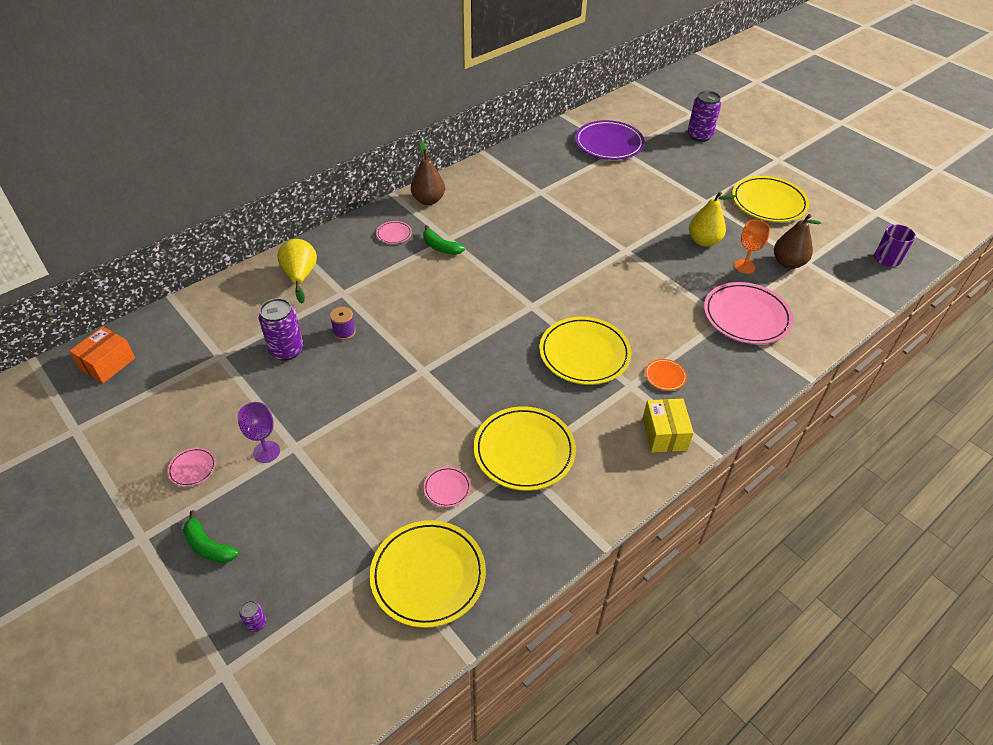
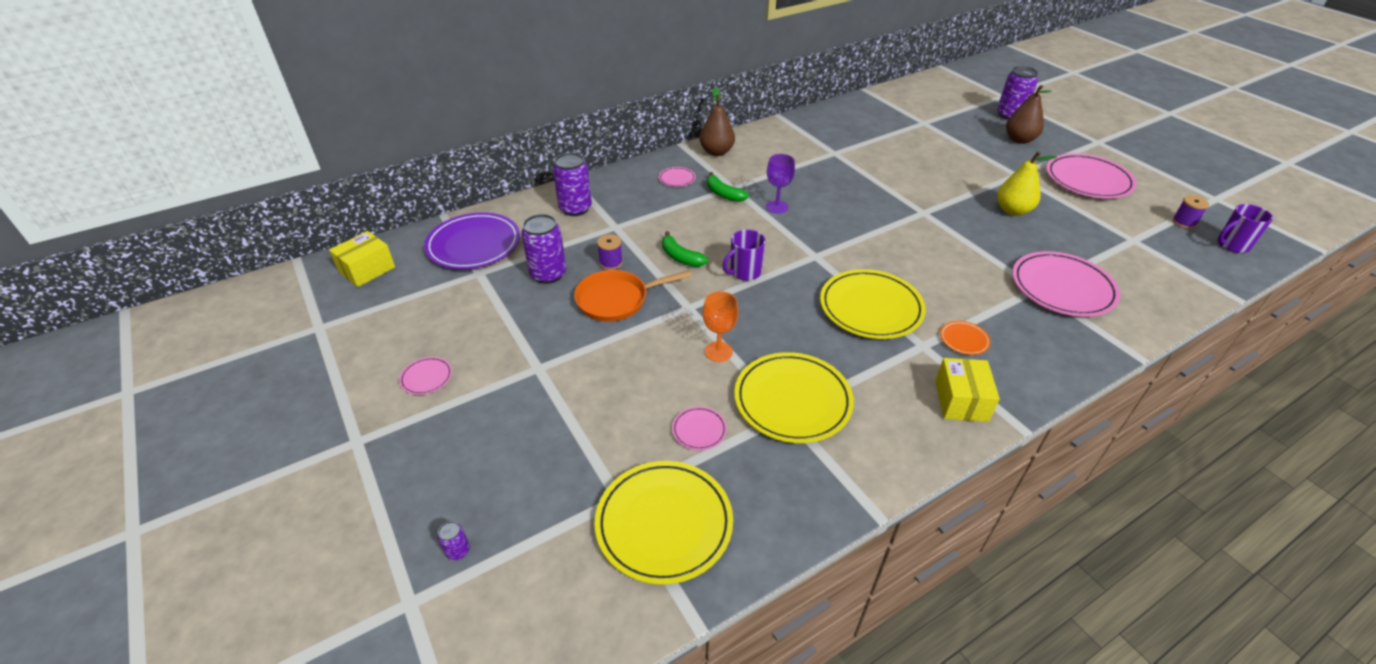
camera: 10 degrees right, 5 degrees down
orange box [69,326,135,384] -> yellow box [329,231,395,287]
green banana [183,510,239,563] -> green banana moved to [662,231,708,267]
purple goblet [238,402,280,463] -> purple goblet moved to [766,154,795,214]
yellow pear [278,239,317,304] -> purple can [553,153,592,216]
purple plate [575,120,645,160] -> purple plate moved to [424,212,520,269]
yellow plate [732,176,809,222] -> pink plate [1046,153,1137,199]
orange goblet [734,220,770,274] -> orange goblet moved to [703,291,738,362]
brown pear [774,214,822,269] -> brown pear moved to [1006,85,1052,144]
none -> orange pan [574,270,692,322]
none -> purple mug [722,230,766,281]
none -> purple spool [1172,195,1209,229]

